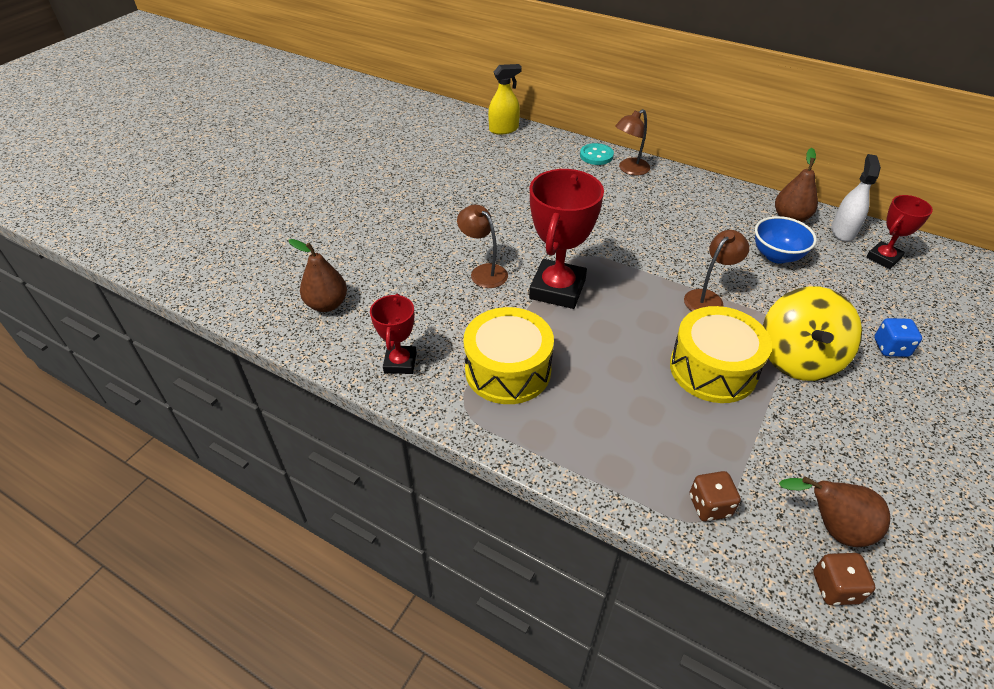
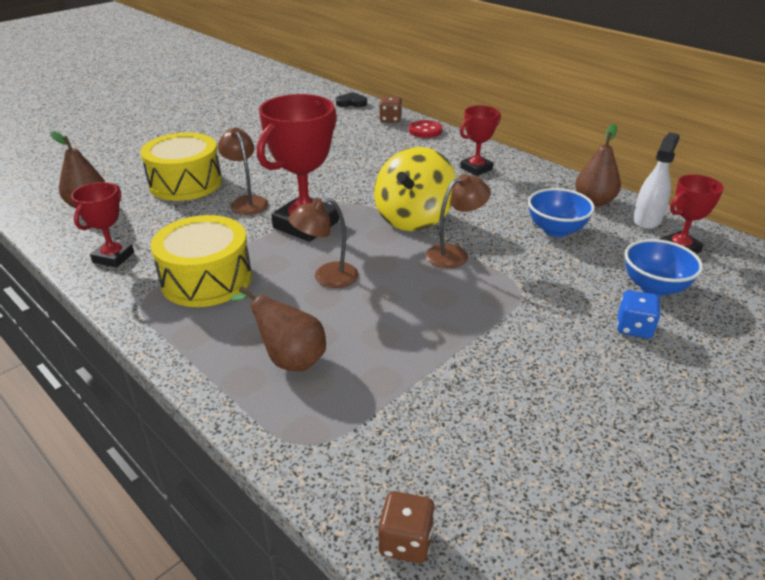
camera: 15 degrees right, 10 degrees down
yellow spray bottle [488,64,522,134] -> black heart [336,92,367,107]
turquoise button [580,143,614,165] -> red button [409,120,442,138]
brown lamp [615,109,650,175] -> brown lamp moved to [288,198,358,288]
yellow drum [670,306,772,403] -> yellow drum moved to [140,133,222,201]
brown dice [690,471,741,521] -> brown dice moved to [379,96,402,123]
yellow spinning top [763,286,862,381] -> yellow spinning top moved to [374,147,456,231]
brown pear [779,477,890,547] -> brown pear moved to [230,286,326,372]
none -> red trophy [460,105,501,176]
none -> blue bowl [624,239,703,296]

